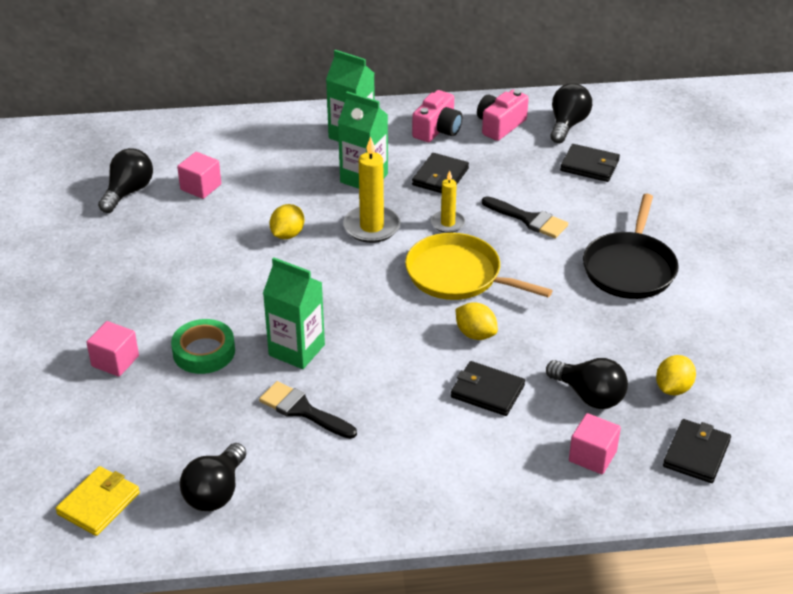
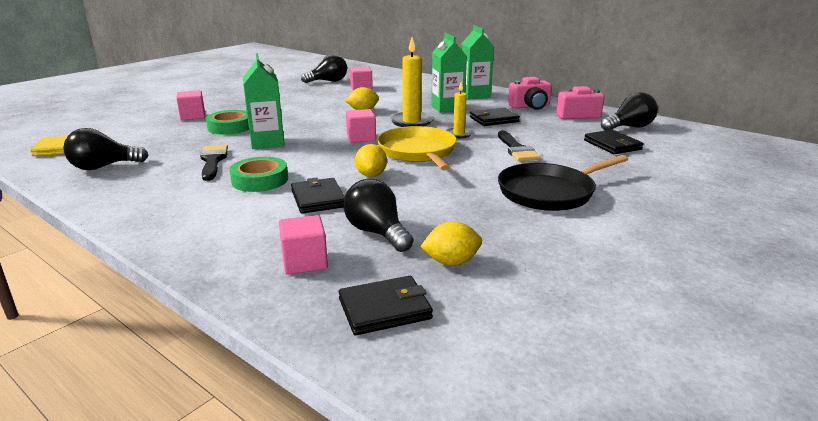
camera: 45 degrees right, 15 degrees down
black light bulb [546,358,628,409] -> black light bulb turned 150 degrees clockwise [343,179,413,252]
none -> green tape [229,157,288,192]
none -> pink cube [346,109,376,143]

